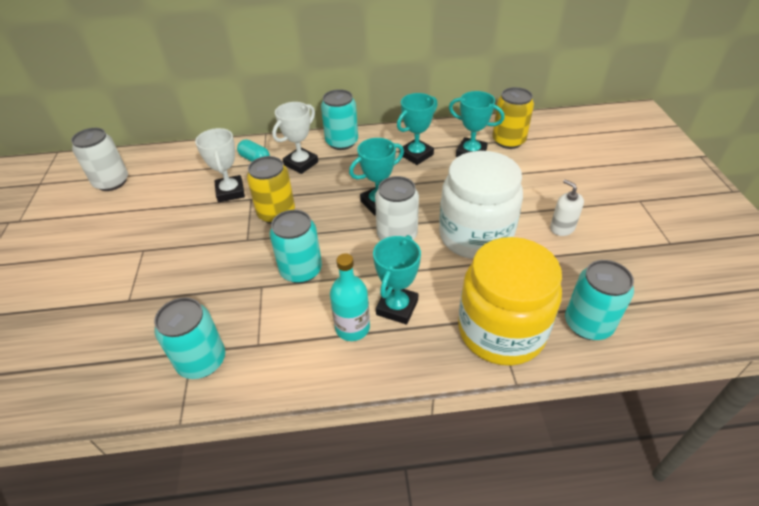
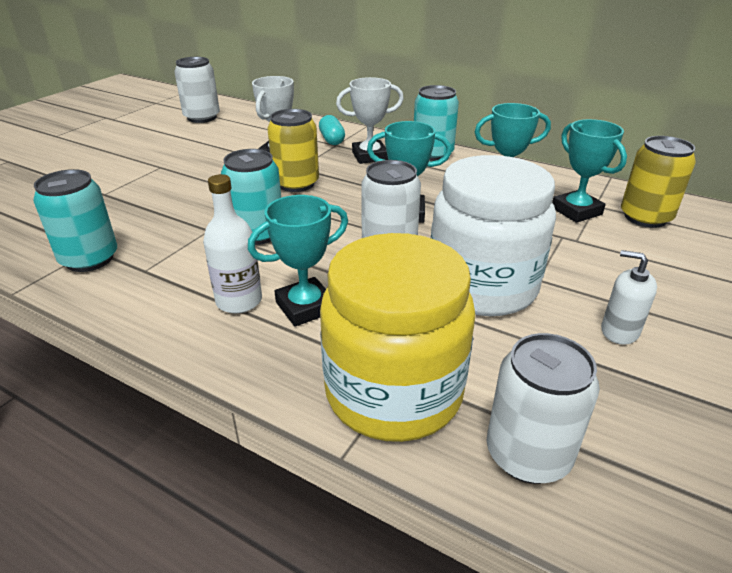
camera: 35 degrees right, 10 degrees down
turquoise bottle [330,253,370,341] -> white bottle [203,174,262,313]
white soap dispenser [550,179,584,236] -> white soap dispenser turned 60 degrees counterclockwise [601,250,657,345]
turquoise can [565,260,634,340] -> white can [487,333,600,484]

